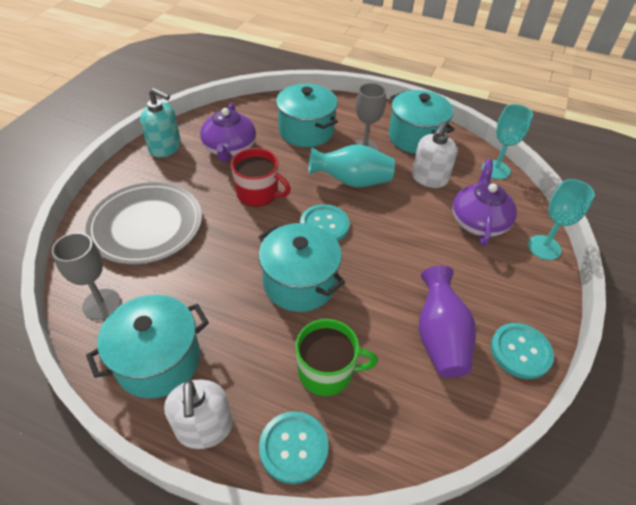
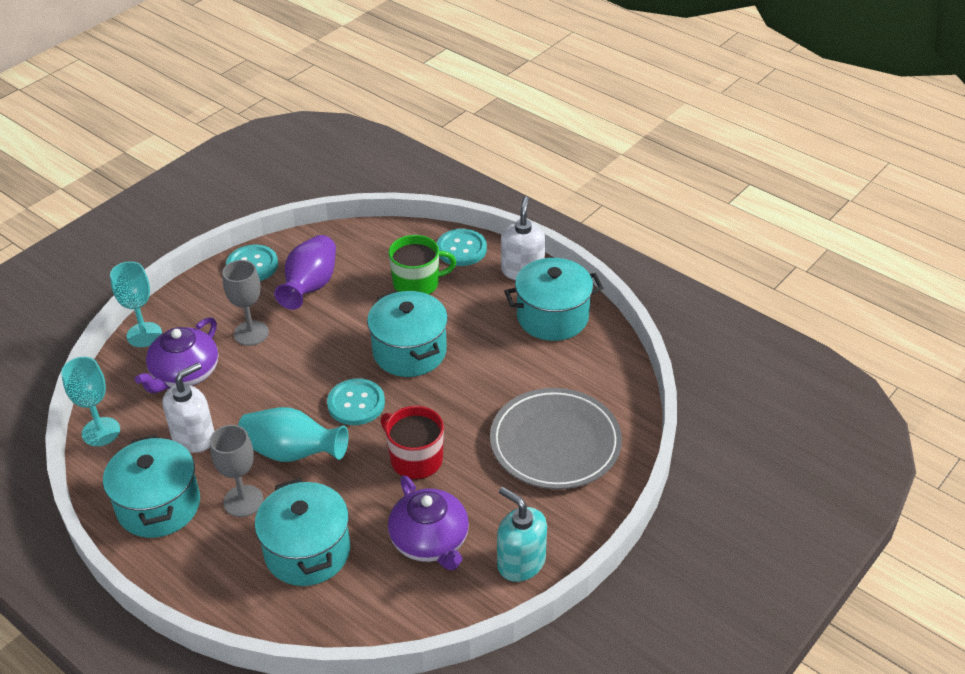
camera: 160 degrees left, 5 degrees down
grey goblet [52,232,121,320] -> grey goblet moved to [222,260,269,346]
purple teapot [200,103,256,162] -> purple teapot turned 135 degrees clockwise [388,475,469,571]
green mug [296,319,378,396] -> green mug turned 150 degrees clockwise [388,235,456,295]

